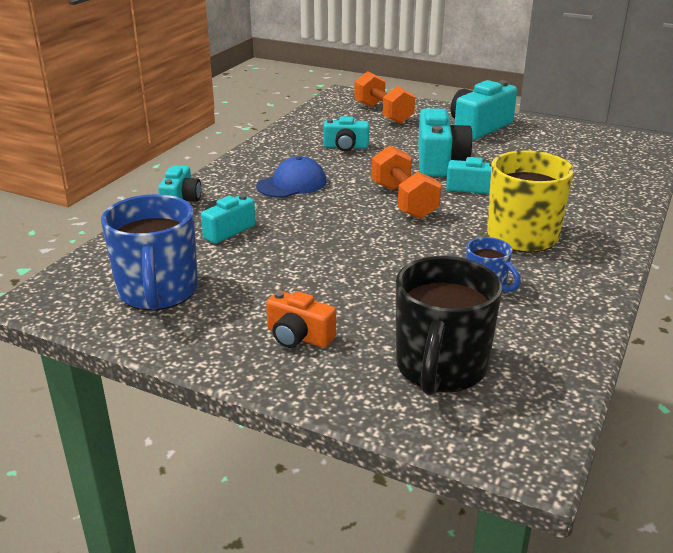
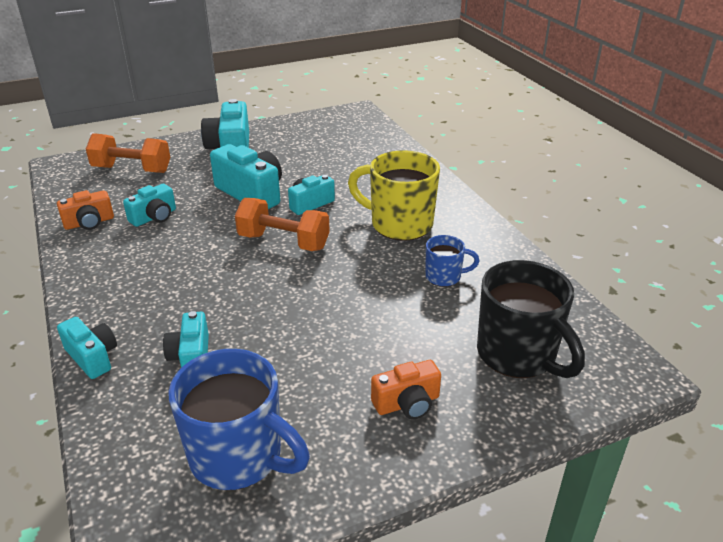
camera: 50 degrees left, 5 degrees up
blue cap [256,156,326,198] -> none
none -> orange camera [57,190,114,230]

